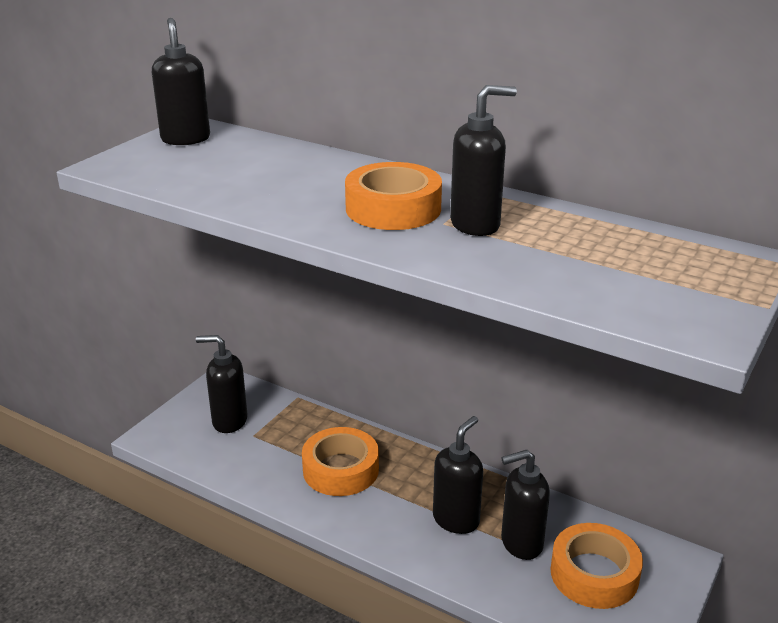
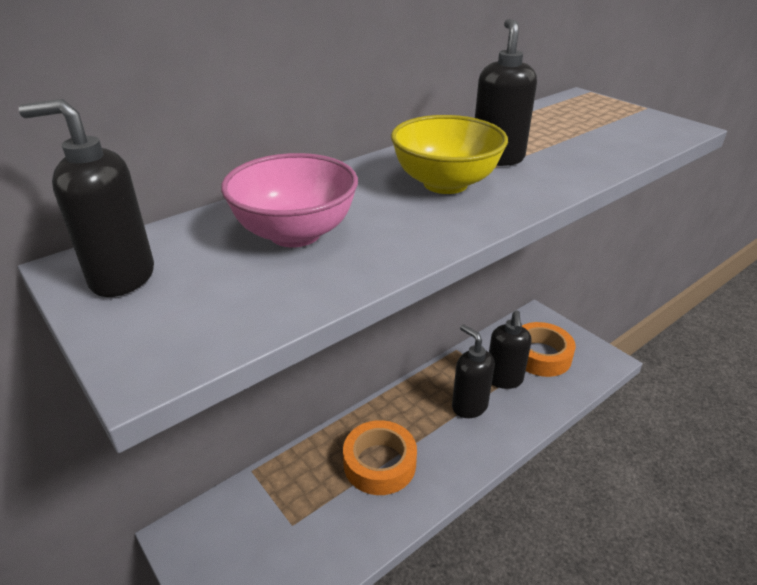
camera: 70 degrees left, 5 degrees up
black soap dispenser [196,335,247,433] -> none
orange tape [345,162,442,230] -> yellow bowl [391,115,508,194]
none -> pink bowl [221,153,358,247]

